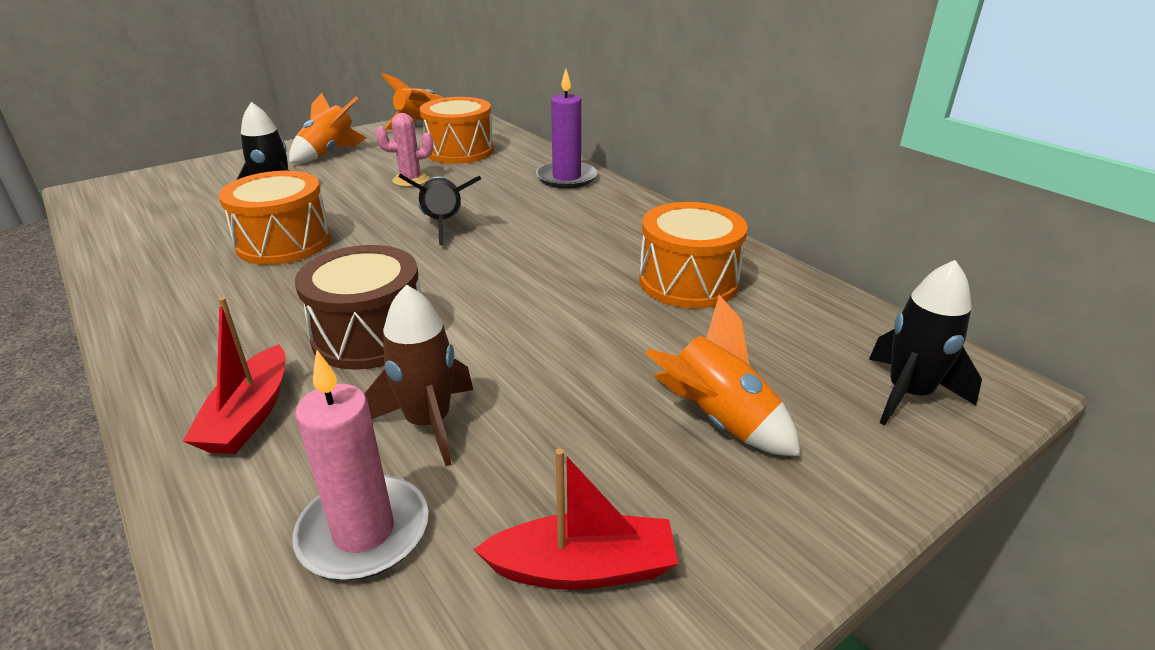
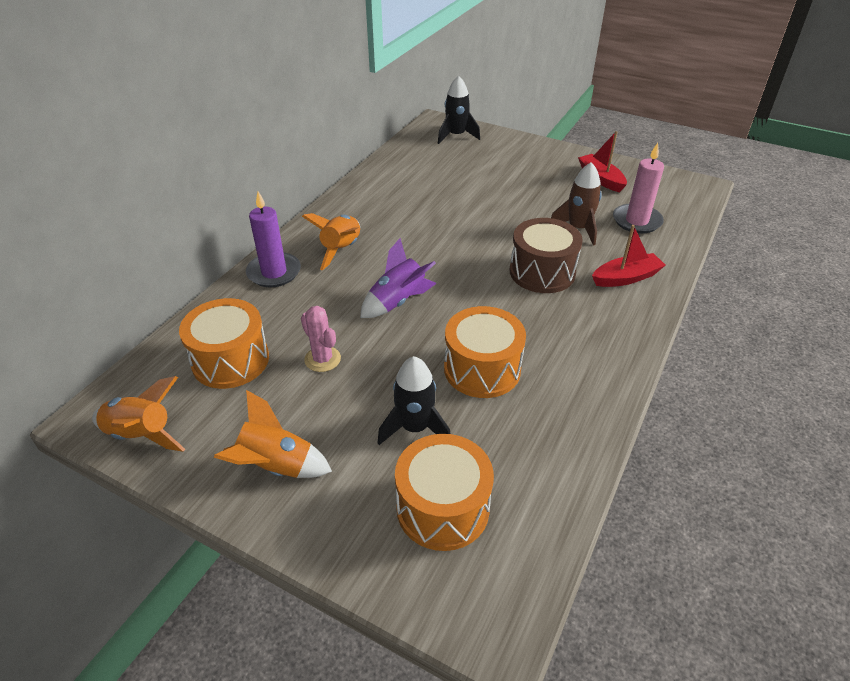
camera: 115 degrees left, 10 degrees up
black rocket [399,173,481,246] -> purple rocket [360,238,437,318]
orange drum [639,202,748,308] -> orange drum moved to [395,434,494,551]
orange rocket [646,295,800,456] -> orange rocket moved to [302,213,360,270]

